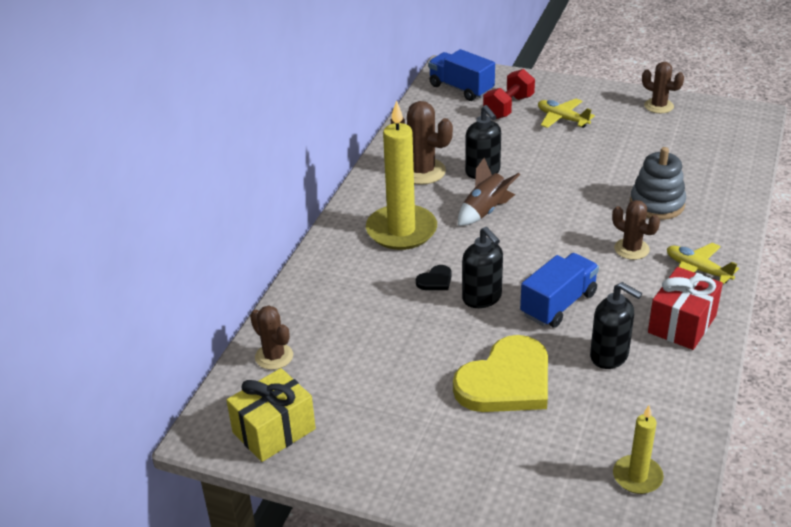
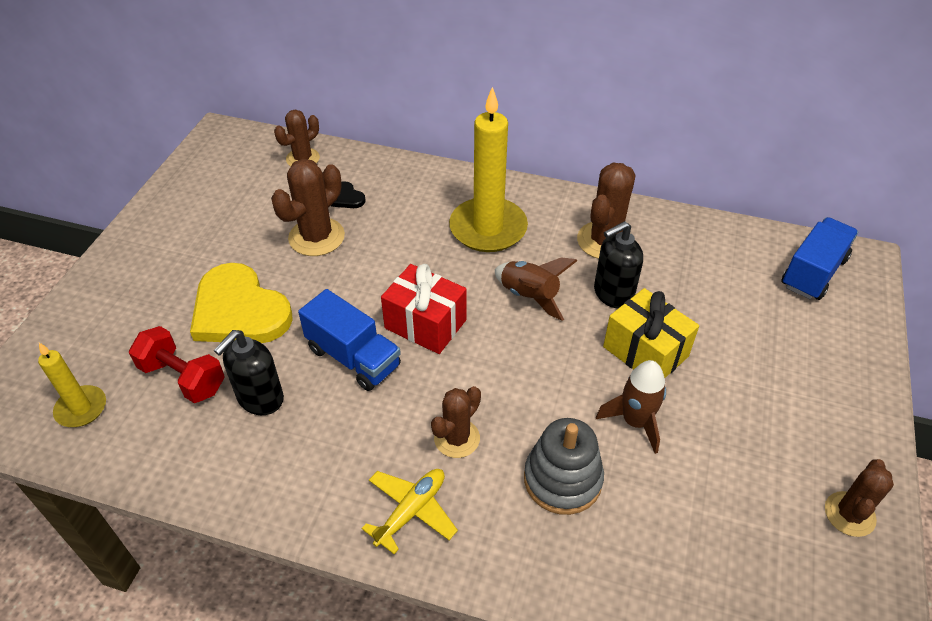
camera: 85 degrees right, 10 degrees up
yellow gift [226,368,316,462] -> yellow gift moved to [603,288,699,378]
black heart [416,265,452,290] -> black heart moved to [331,181,366,208]
black soap dispenser [462,227,503,308] -> none
red dumbbell [483,69,535,119] -> red dumbbell moved to [129,326,225,403]
yellow plane [538,99,595,128] -> none
red gift [648,267,723,350] -> red gift moved to [381,264,467,354]
none -> brown cactus [271,159,345,256]
none -> brown rocket [596,360,666,454]

